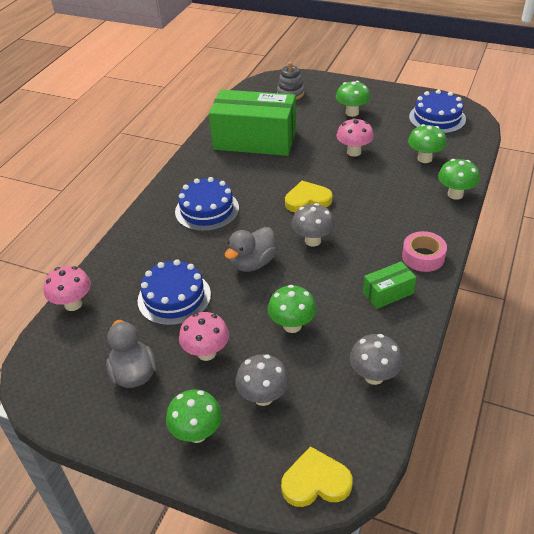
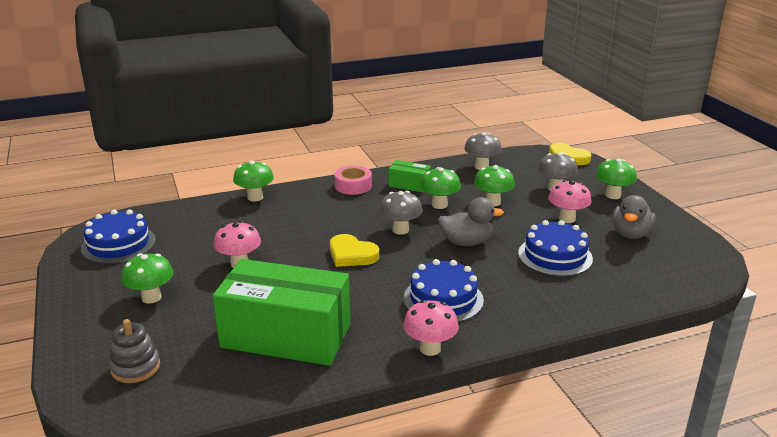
camera: 135 degrees left, 15 degrees down
pink mushroom [43,266,91,311] -> pink mushroom moved to [403,300,459,356]
green box [209,90,296,156] -> green box turned 45 degrees counterclockwise [213,259,350,366]
green mushroom [408,124,447,163] -> green mushroom moved to [420,167,461,209]

